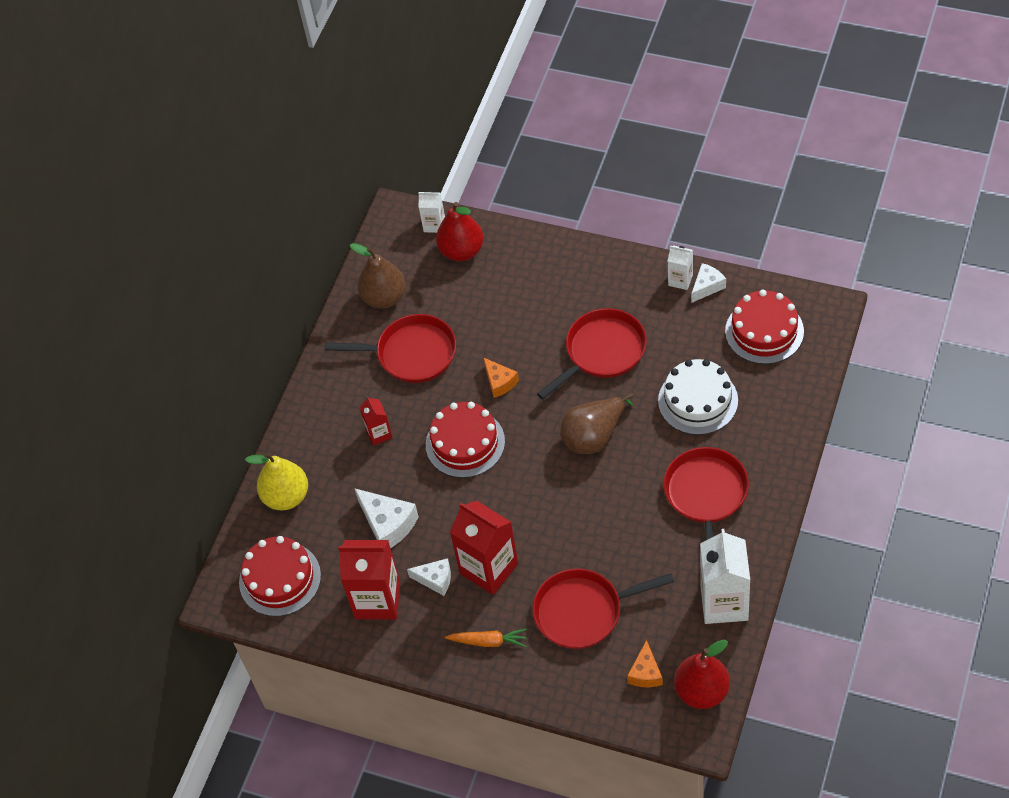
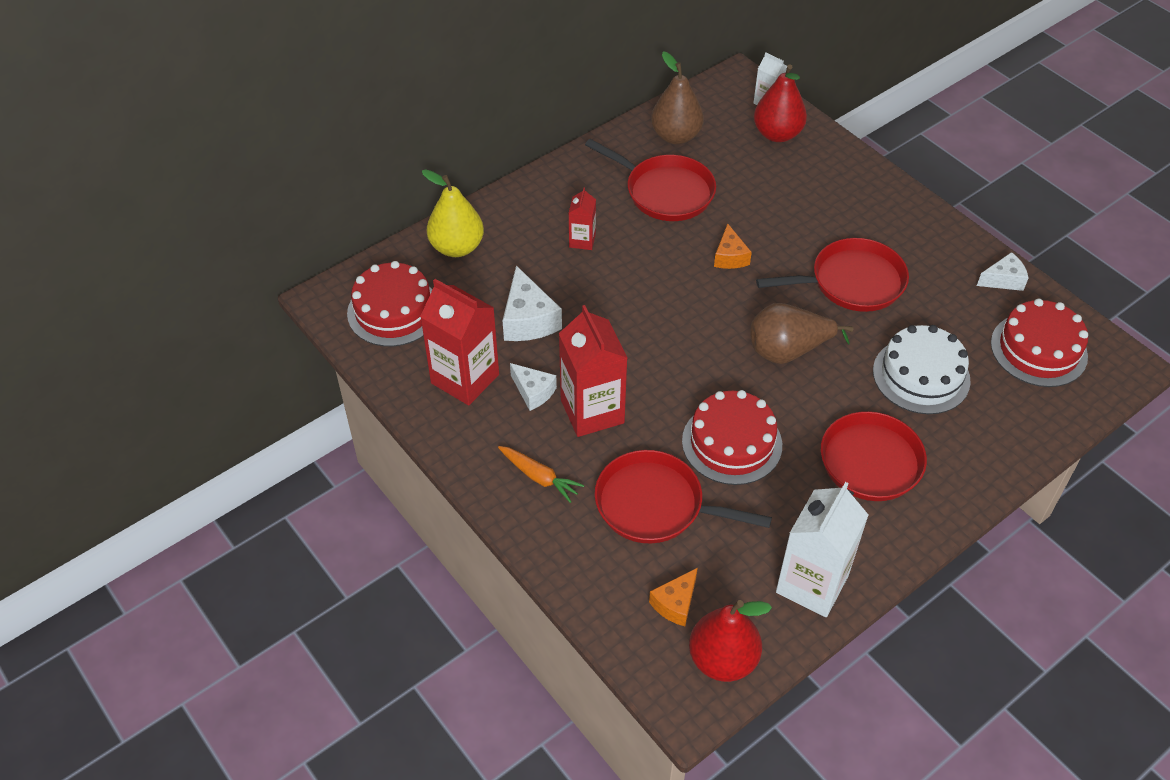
camera: 25 degrees right, 5 degrees down
red cake [426,402,505,478] -> red cake moved to [682,390,782,485]
white carton [668,245,693,290] -> none

